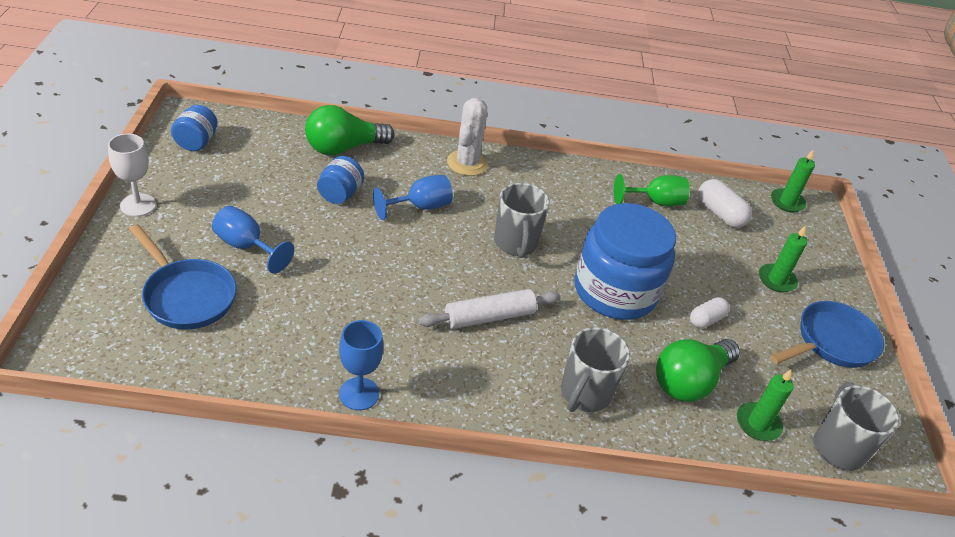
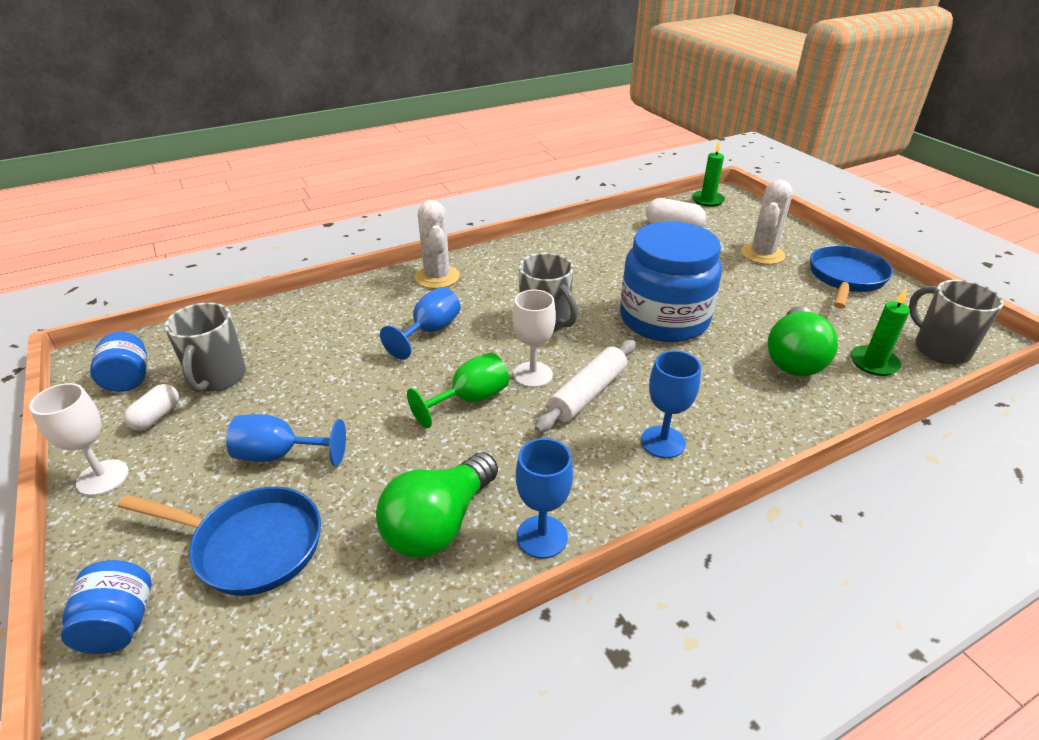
camera: 25 degrees left, 5 degrees down
green light bulb [305,105,395,156] -> green light bulb moved to [376,452,498,558]
blue jar [317,156,364,204] -> blue jar moved to [61,560,152,654]
grey mug [561,327,630,412] -> grey mug moved to [164,302,246,392]
green goblet [614,174,690,206] -> green goblet moved to [407,352,509,429]
white capsule [690,297,730,328] -> white capsule moved to [124,384,179,431]
green candle [759,226,807,292] -> white cactus [741,180,793,265]
none -> white goblet [512,290,556,388]
none -> blue goblet [641,350,701,458]

